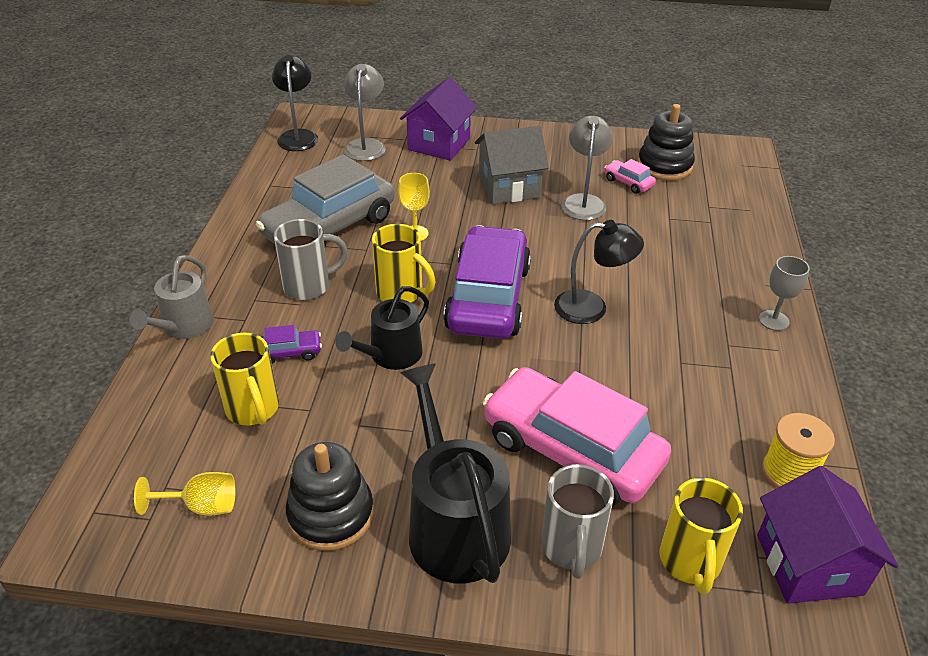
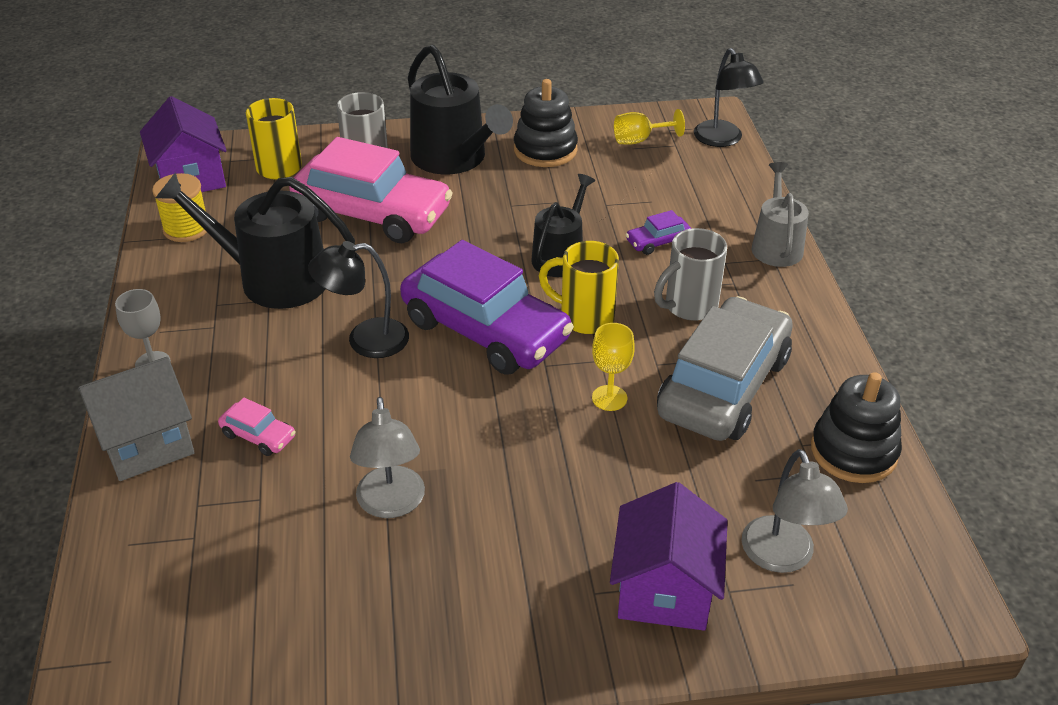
camera: 165 degrees right, 0 degrees up
yellow mug [210,333,279,425] -> none
black lamp [272,55,318,151] -> black lamp moved to [694,48,764,147]
purple car [443,225,531,339] -> purple car turned 45 degrees counterclockwise [400,240,574,375]
grey house [475,126,549,204] -> grey house moved to [78,357,195,481]
pink car [604,159,656,194] -> pink car moved to [218,398,296,456]
black stacking toy [638,104,695,181] -> black stacking toy moved to [811,372,902,483]
none -> black watering can [156,172,355,309]

